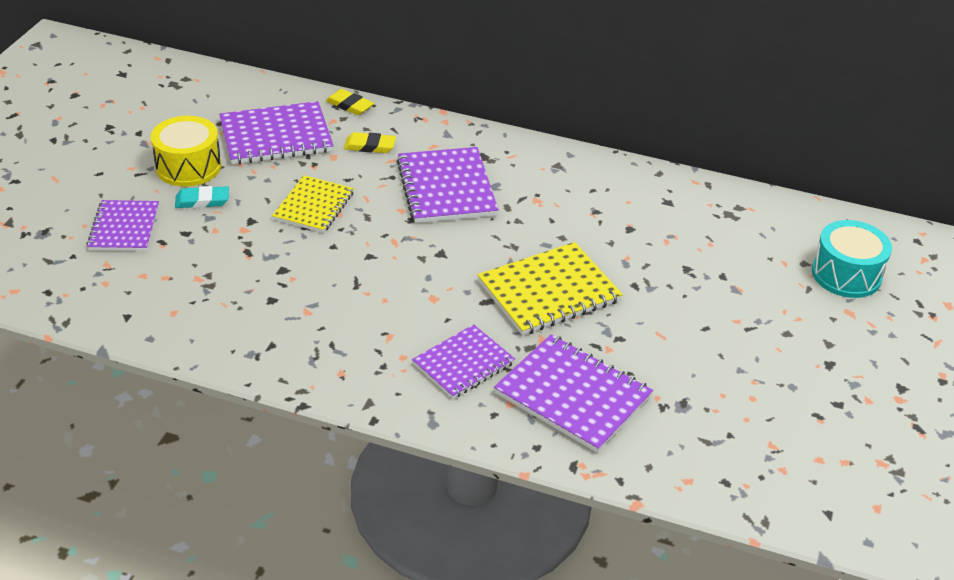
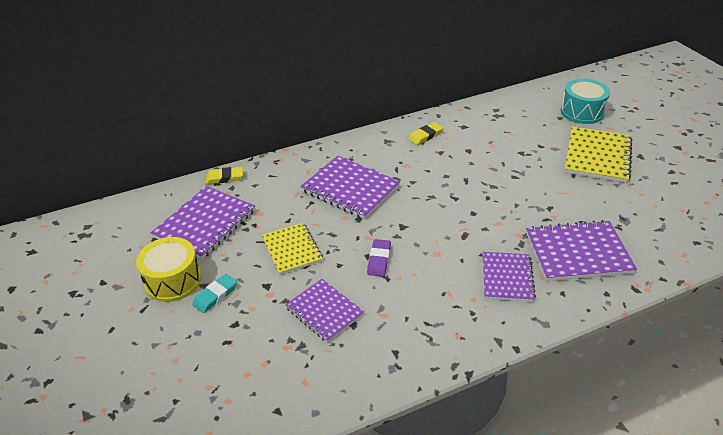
camera: 40 degrees left, 0 degrees up
purple notebook [87,200,159,251] -> purple notebook moved to [285,279,364,343]
yellow eraser [344,132,396,153] -> yellow eraser moved to [408,122,443,145]
yellow notebook [477,242,623,335] -> yellow notebook moved to [565,126,632,183]
none -> purple eraser [367,239,391,277]

